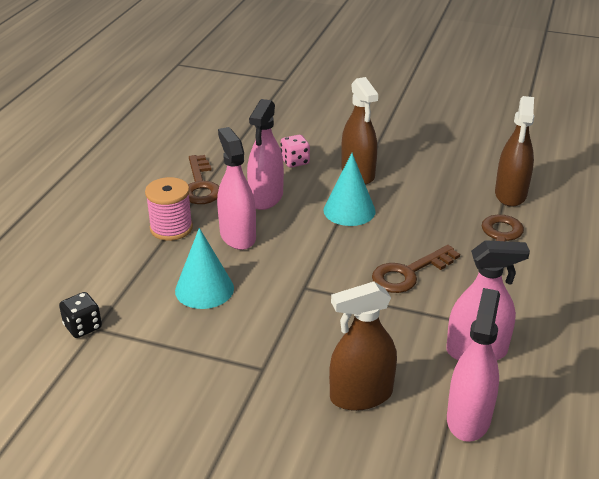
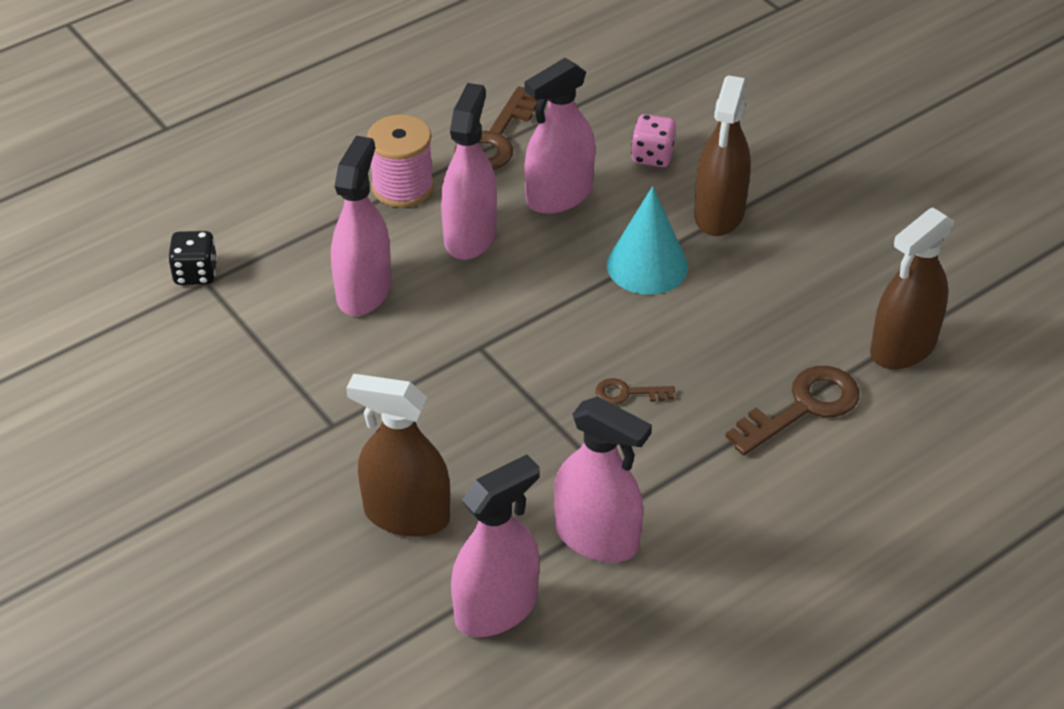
camera: 35 degrees right, 10 degrees up
turquoise cone [175,228,234,309] -> pink spray bottle [331,136,392,316]
brown key [372,245,460,293] -> brown key [596,378,675,405], size x0.51

